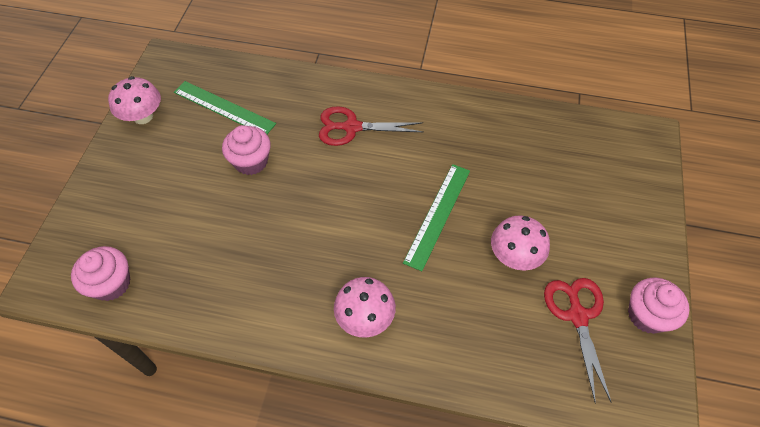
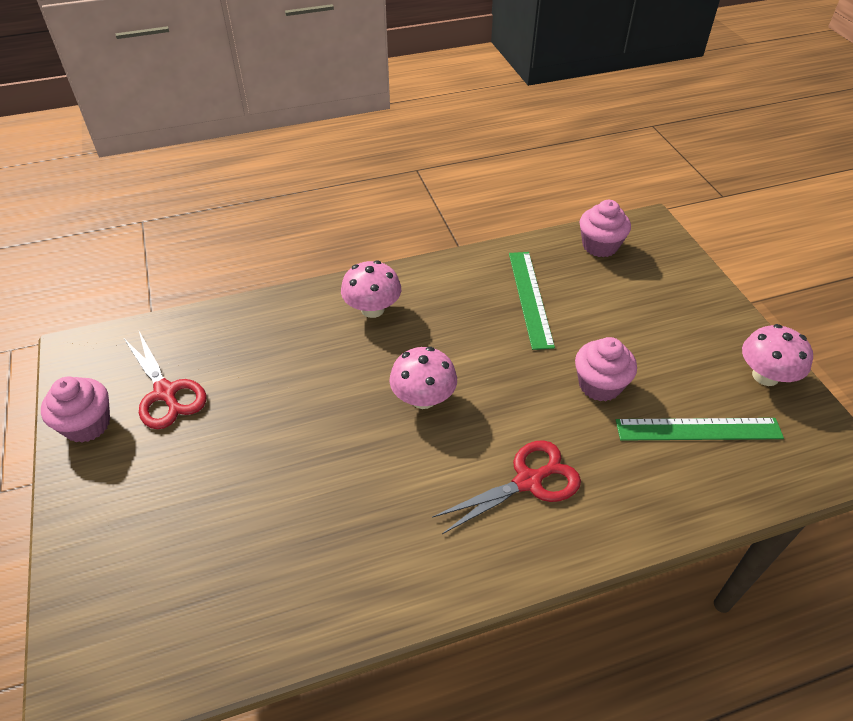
camera: 150 degrees right, 10 degrees down
green ruler [403,164,470,271] -> green ruler moved to [509,252,555,350]
pink mushroom [491,215,550,271] -> pink mushroom moved to [389,347,457,409]

